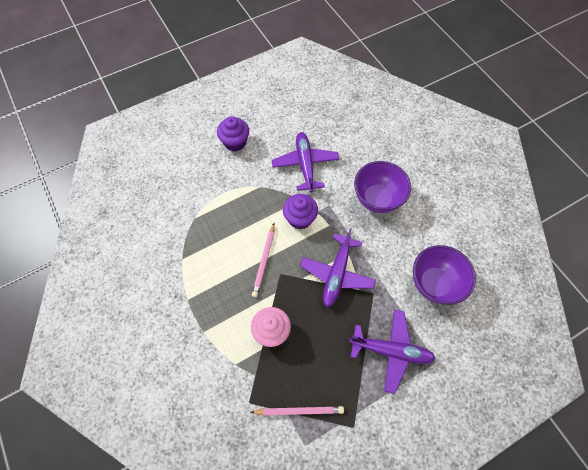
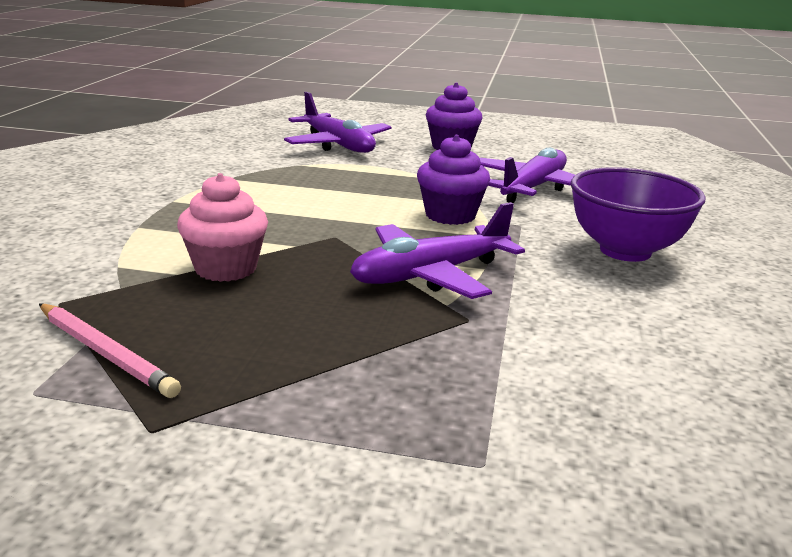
camera: 40 degrees right, 40 degrees down
pink pencil [252,223,275,297] -> none
purple plane [349,309,436,394] -> purple plane moved to [284,92,391,153]
purple bowl [413,245,476,305] -> none

